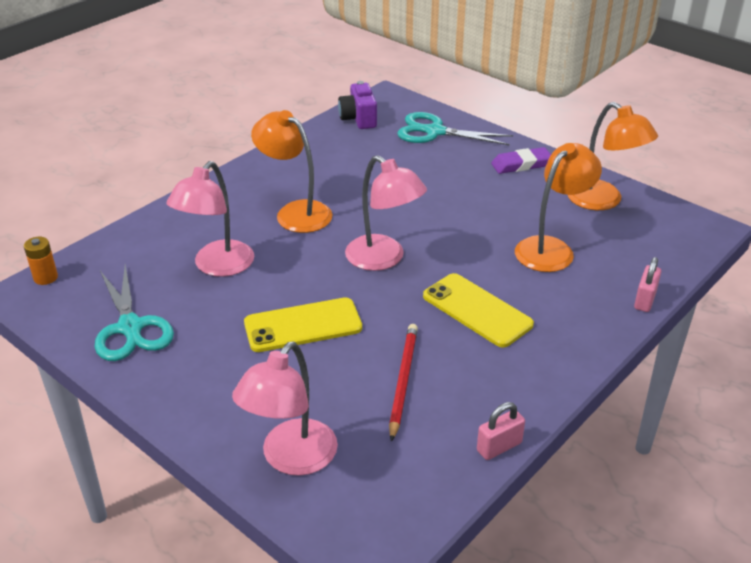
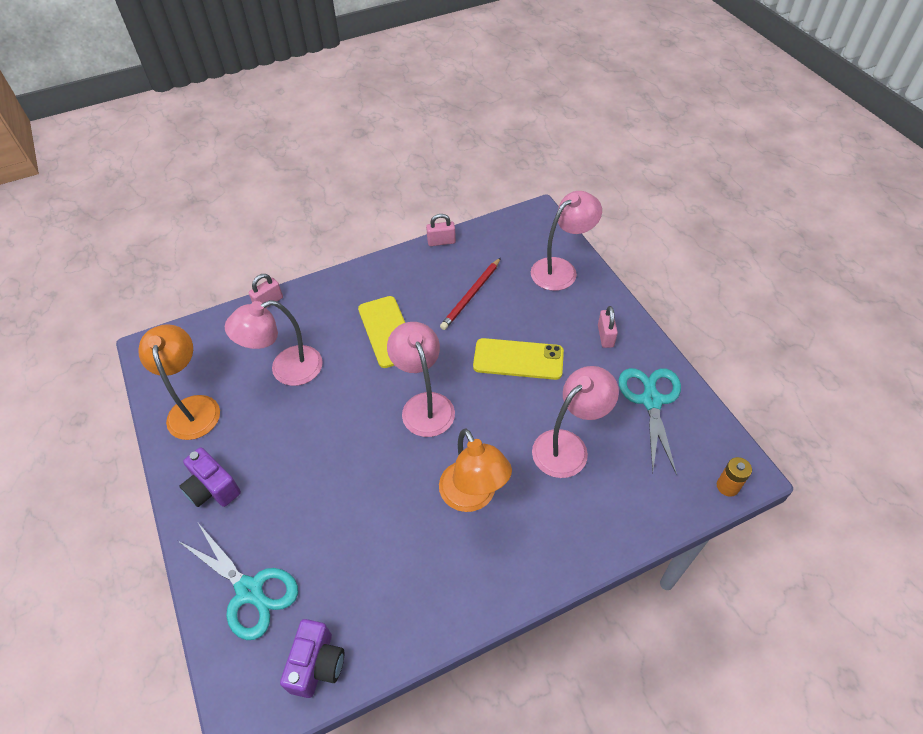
camera: 155 degrees left, 15 degrees up
purple eraser [491,147,551,174] -> purple camera [179,447,241,507]
orange lamp [515,143,602,272] -> pink lamp [225,300,323,386]
none -> pink padlock [598,306,618,348]

